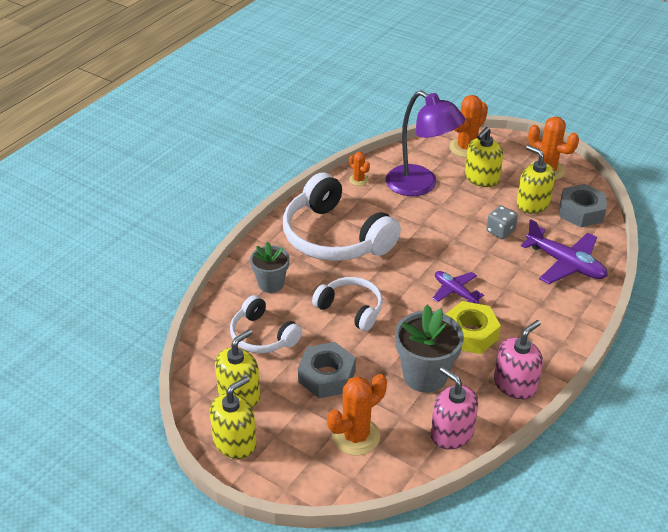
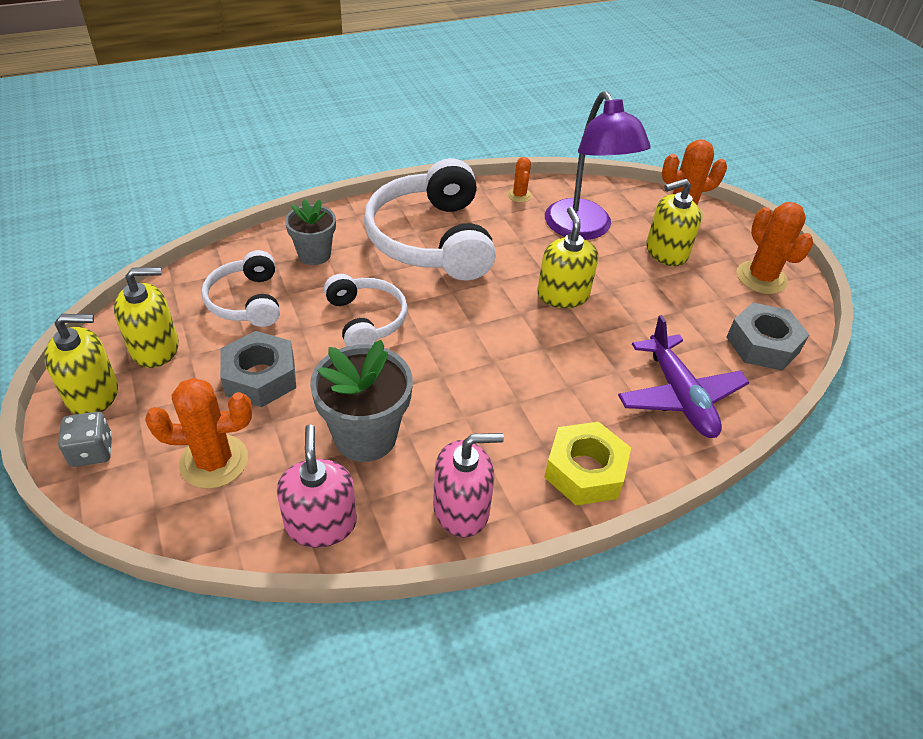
camera: 30 degrees right, 5 degrees up
purple plane [432,271,484,304] -> none
yellow nut [446,301,501,354] -> yellow nut moved to [544,422,631,506]
grey dice [486,206,518,239] -> grey dice moved to [58,412,112,467]
yellow soap dispenser [517,145,555,214] -> yellow soap dispenser moved to [537,207,598,308]

